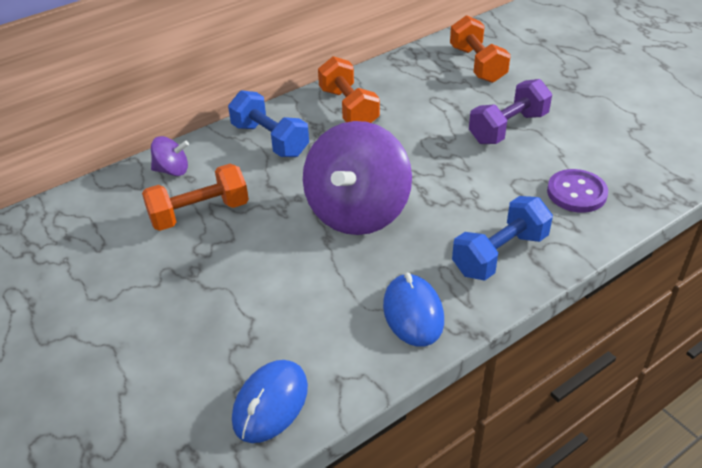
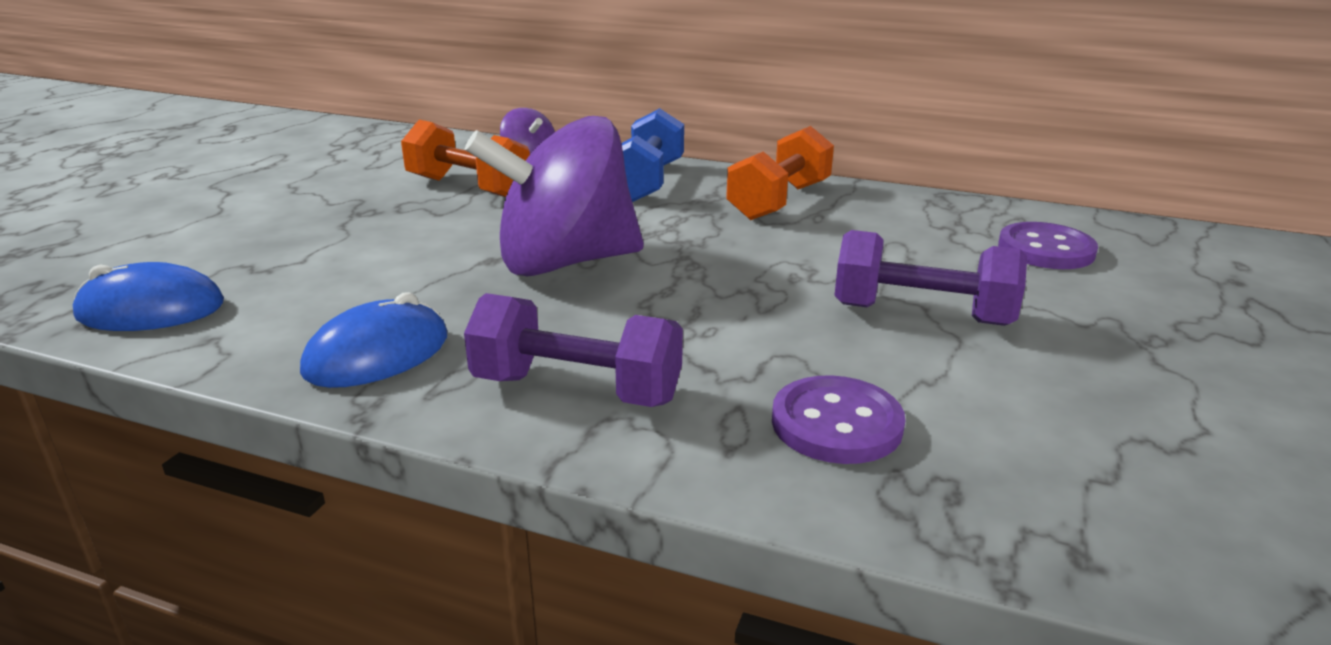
camera: 55 degrees right, 15 degrees down
orange dumbbell [450,15,511,83] -> purple button [998,222,1098,269]
blue dumbbell [452,196,553,281] -> purple dumbbell [464,293,683,407]

